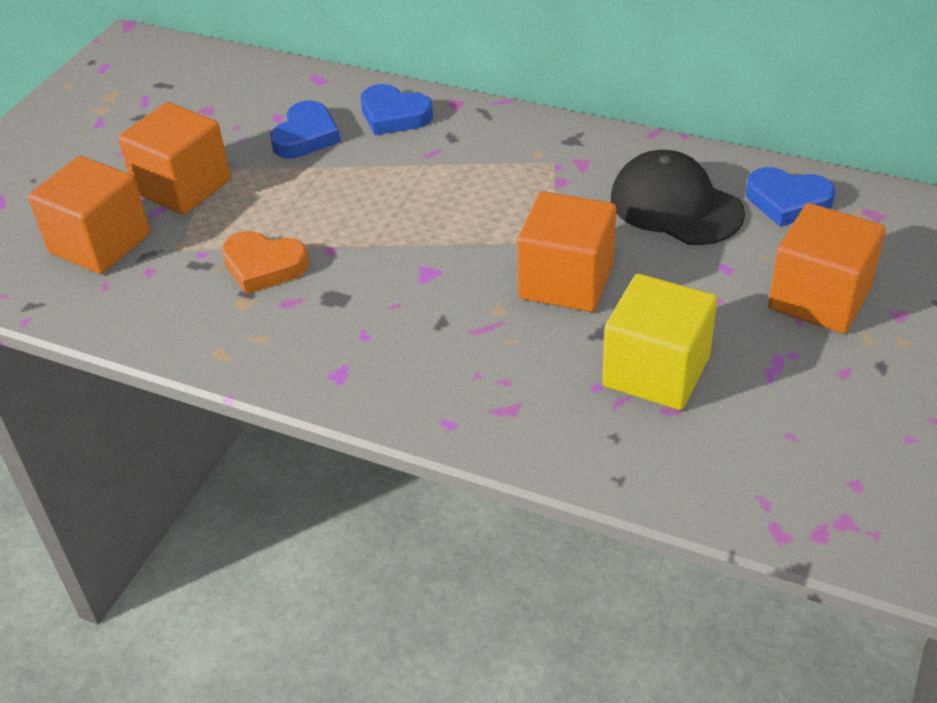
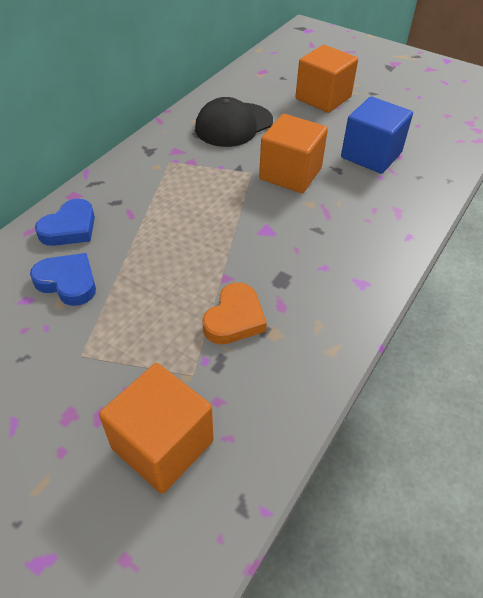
camera: 85 degrees left, 5 degrees up
orange cube [118,102,231,215] -> none
yellow cube [602,274,717,410] -> blue cube [341,97,413,174]
blue heart [746,167,835,227] -> none

